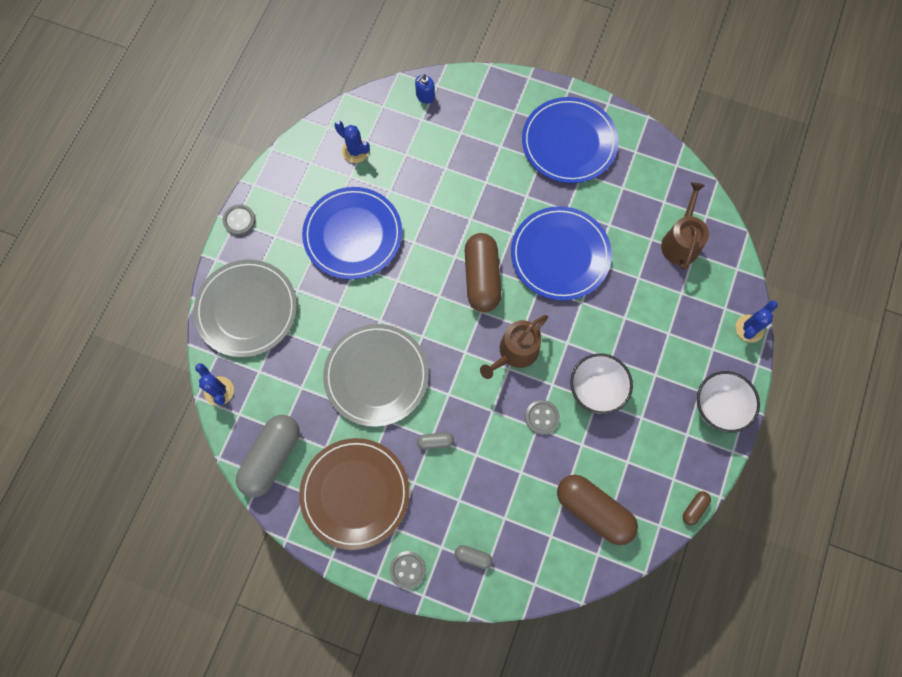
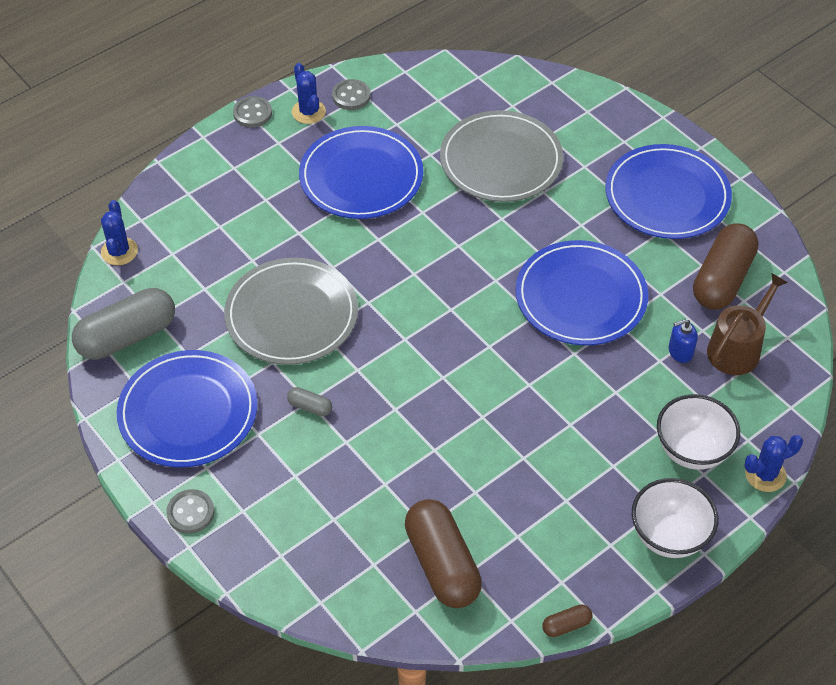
camera: 30 degrees right, 20 degrees down
grey plate [194,259,297,357] -> grey plate moved to [440,110,563,202]
brown plate [299,438,410,550] -> blue plate [117,350,258,467]
blue cactus [335,121,370,163] -> blue cactus moved to [292,63,326,124]
blue soap dispenser [415,74,435,104] -> blue soap dispenser moved to [669,319,698,363]
grey capsule [455,545,492,569] -> none
brown capsule [465,233,501,312] -> brown capsule moved to [693,223,758,310]
brown watering can [480,315,548,379] -> none
grey button [525,400,560,435] -> grey button moved to [332,79,370,110]
white bowl [570,353,633,414] -> white bowl moved to [657,394,740,470]

